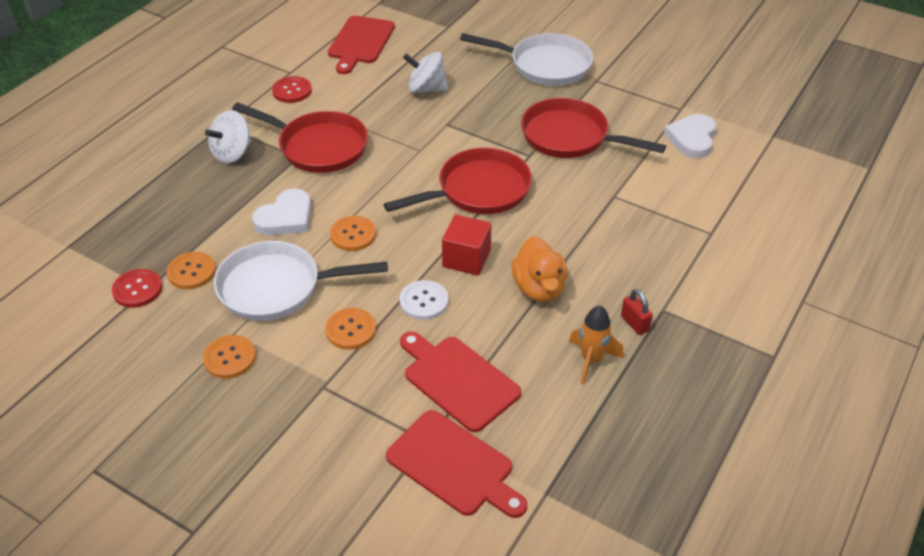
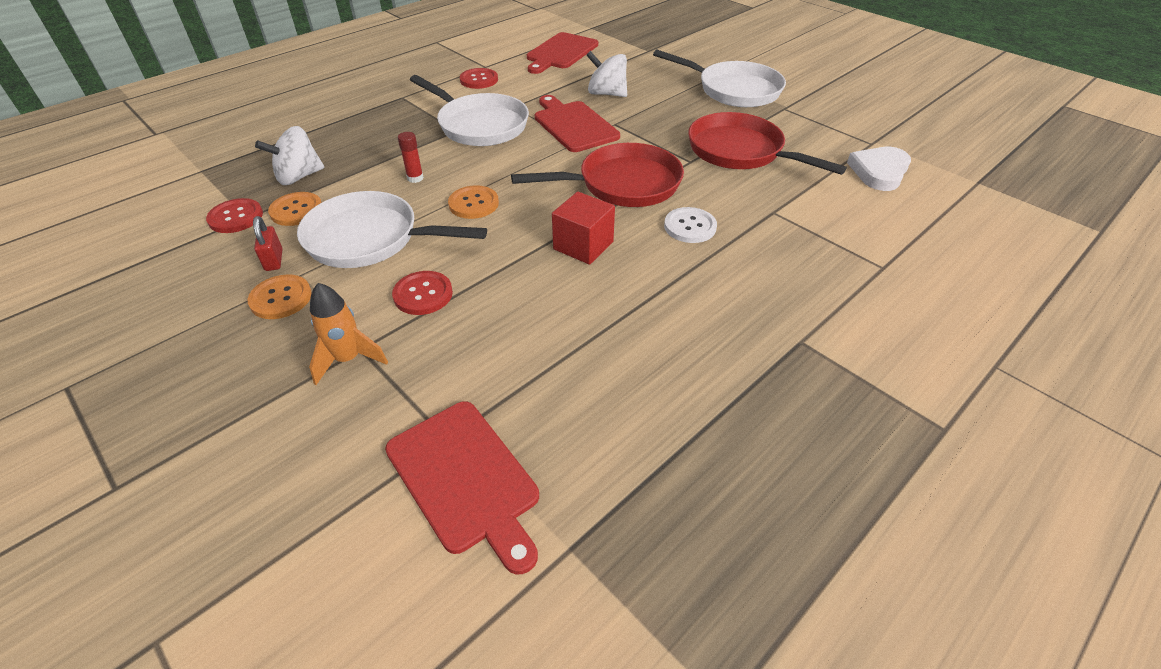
camera: 15 degrees right, 0 degrees up
white spinning top [205,110,251,164] -> white spinning top moved to [255,126,324,185]
red pan [232,102,368,173] -> white pan [410,75,529,146]
white heart [252,189,311,235] -> red glue stick [398,132,424,183]
orange button [325,308,376,350] -> red button [392,271,453,315]
white button [400,280,449,320] -> white button moved to [664,207,717,243]
red cutting board [400,331,521,432] -> red cutting board moved to [535,95,620,152]
orange duck [511,236,567,302] -> none
orange rocket [569,305,623,385] -> orange rocket moved to [309,283,388,385]
red padlock [621,289,653,335] -> red padlock moved to [253,216,282,271]

